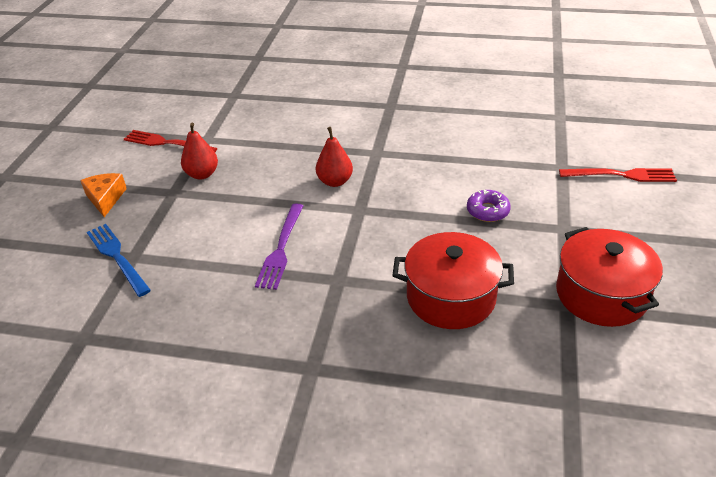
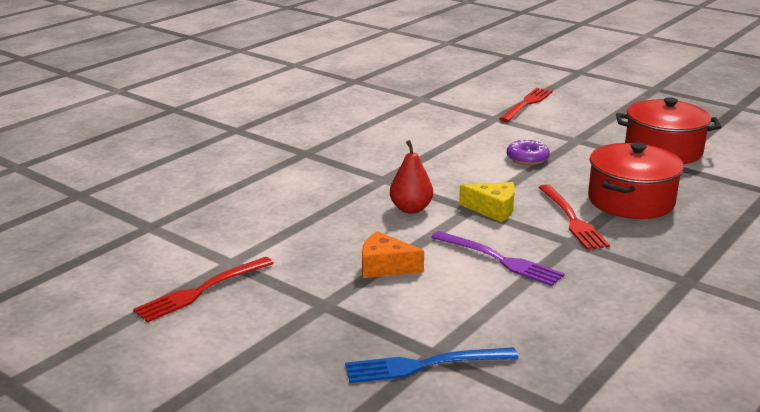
camera: 65 degrees left, 15 degrees down
orange cheese [80,173,127,217] -> orange cheese moved to [362,231,424,278]
red pear [181,123,218,179] -> none
none -> yellow cheese [459,182,515,222]
none -> red fork [539,184,610,250]

